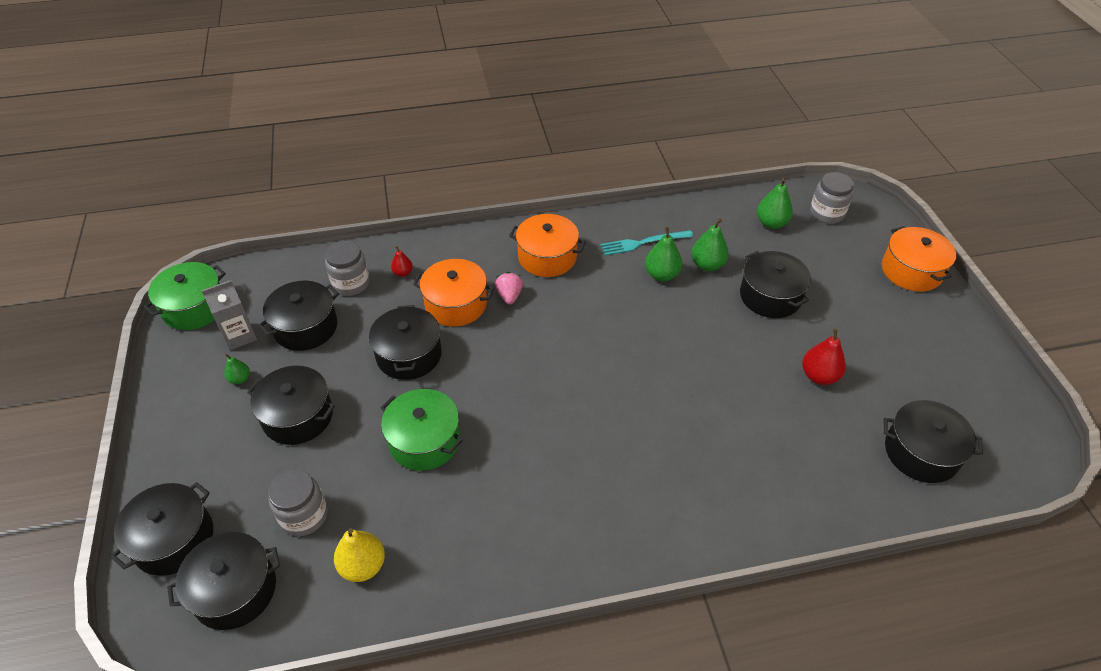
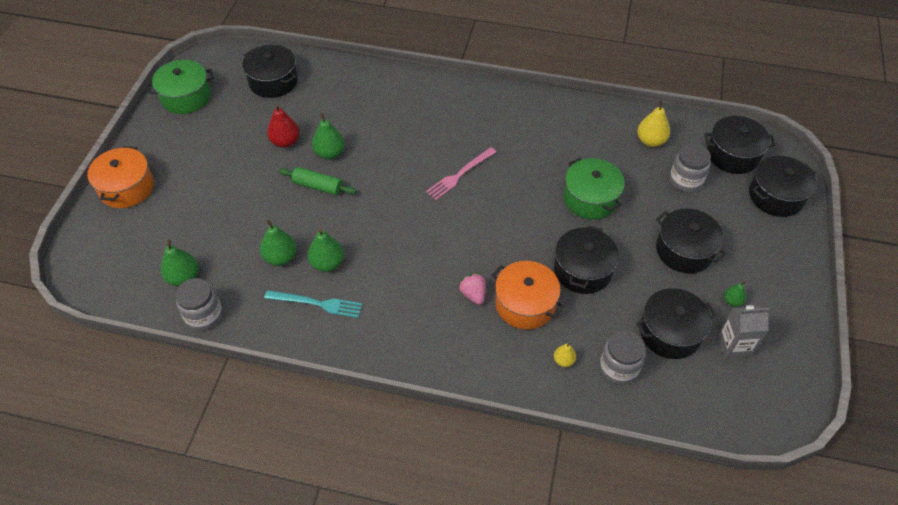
camera: 155 degrees left, 5 degrees up
green pot [144,262,226,330] -> green pot moved to [147,60,214,114]
red pear [391,246,413,277] -> yellow pear [554,343,576,367]
pink strawberry [495,272,523,305] -> pink strawberry turned 135 degrees clockwise [459,273,486,305]
orange pot [509,214,586,277] -> none
black pot [740,251,811,318] -> none
grey jar [810,172,854,224] -> grey jar moved to [175,278,223,331]
none -> green rolling pin [279,167,356,195]
none -> green pear [312,113,345,159]
none -> pink fork [426,147,496,200]

